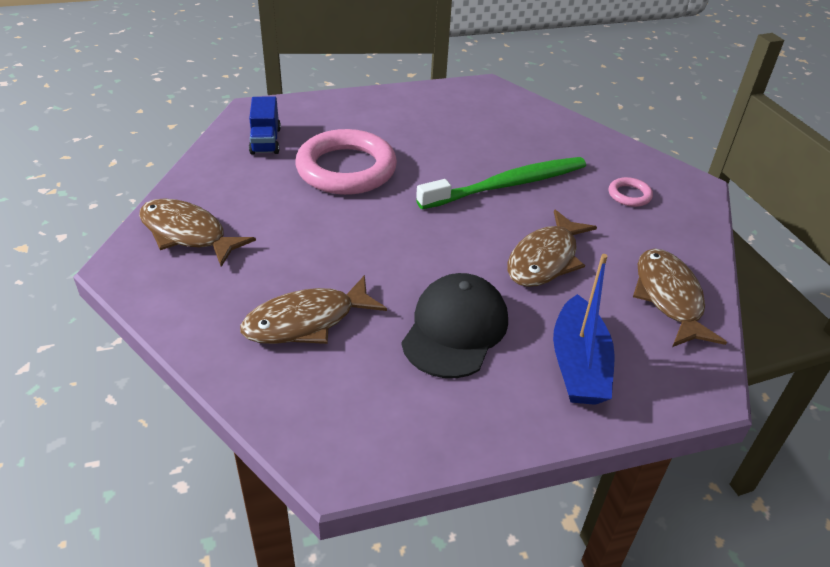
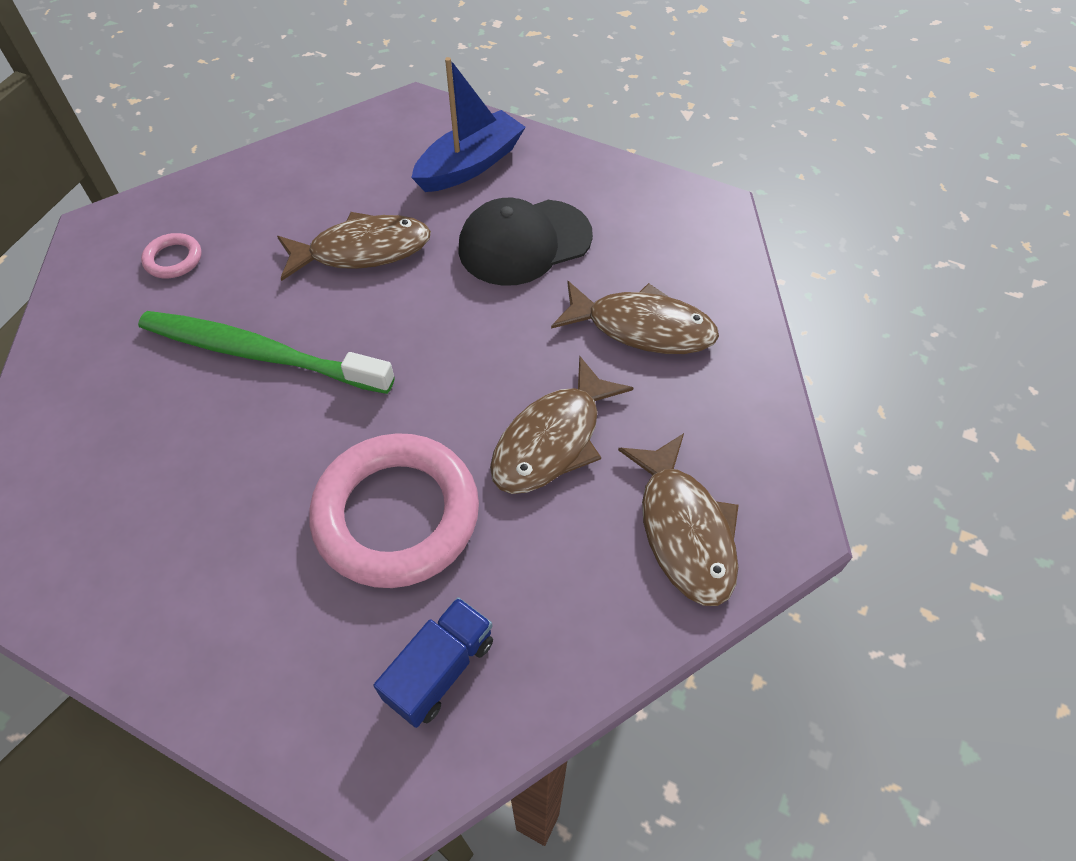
camera: 135 degrees left, 15 degrees up
brown fish [633,248,727,347] -> brown fish moved to [490,356,633,494]

